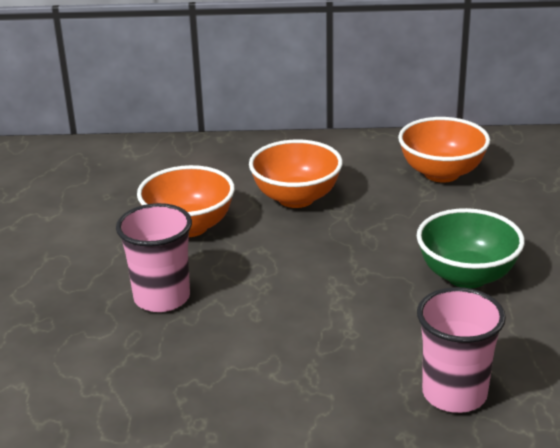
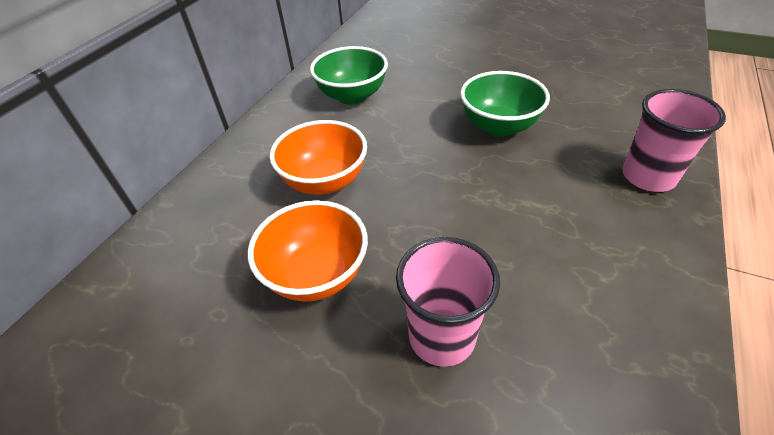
camera: 65 degrees left, 15 degrees up
orange bowl [398,117,490,182] -> green bowl [310,46,388,105]

